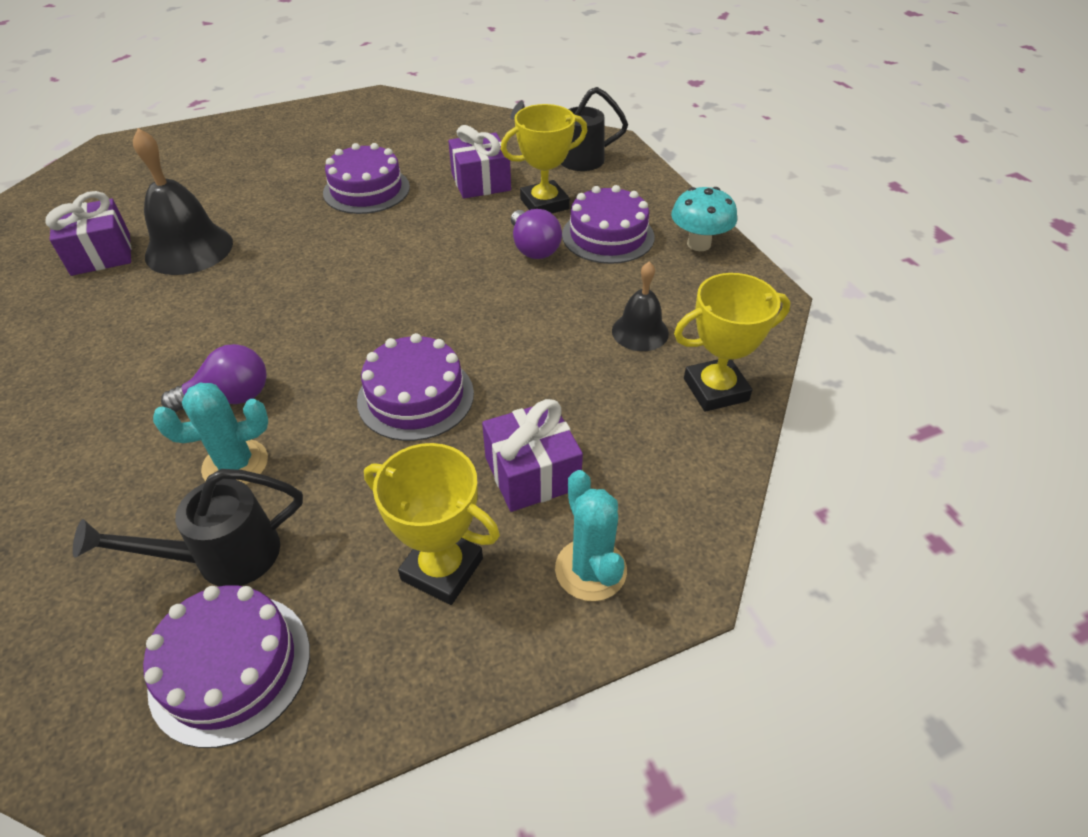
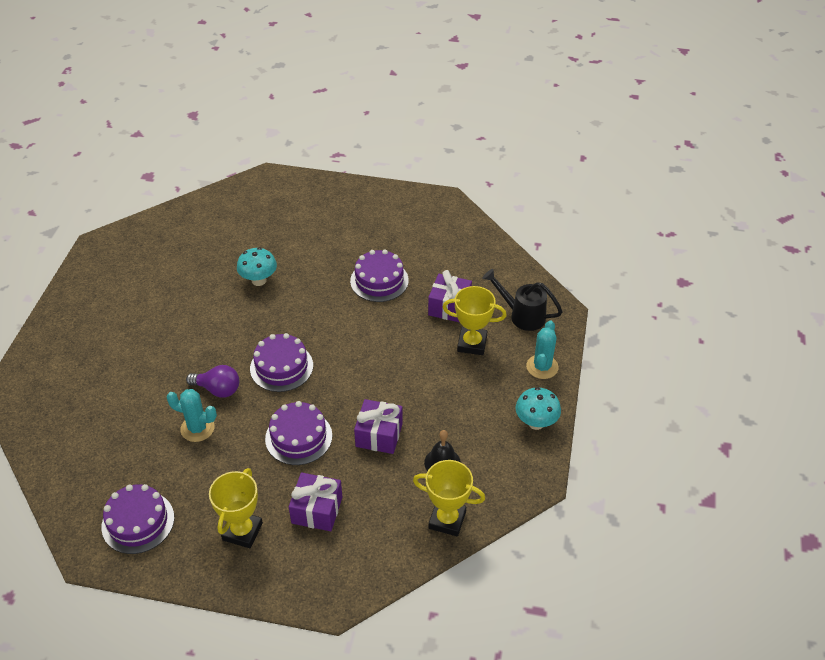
camera: 35 degrees right, 0 degrees up
purple gift [45,191,131,276] -> purple gift moved to [354,399,403,454]
black watering can [73,469,303,586] -> none
black bell [133,128,233,275] -> turquoise mushroom [237,247,277,286]
yellow trophy [364,443,500,605] -> yellow trophy turned 45 degrees clockwise [209,468,263,548]
purple light bulb [511,209,562,259] -> none
turquoise cactus [555,470,627,601] -> turquoise cactus moved to [526,320,559,379]
purple cake [562,185,654,264] -> purple cake moved to [250,333,313,392]

